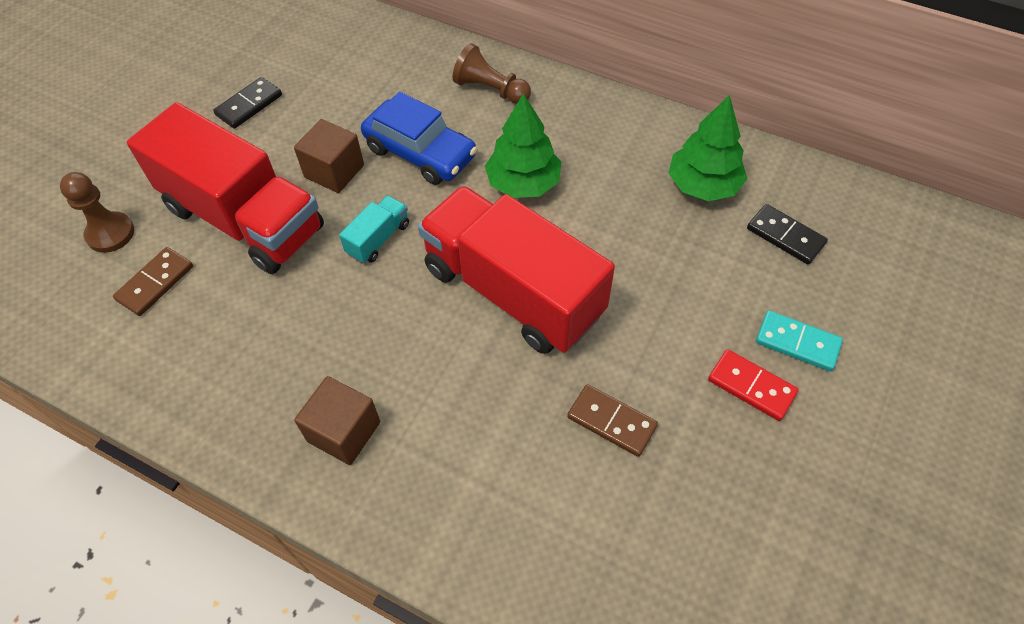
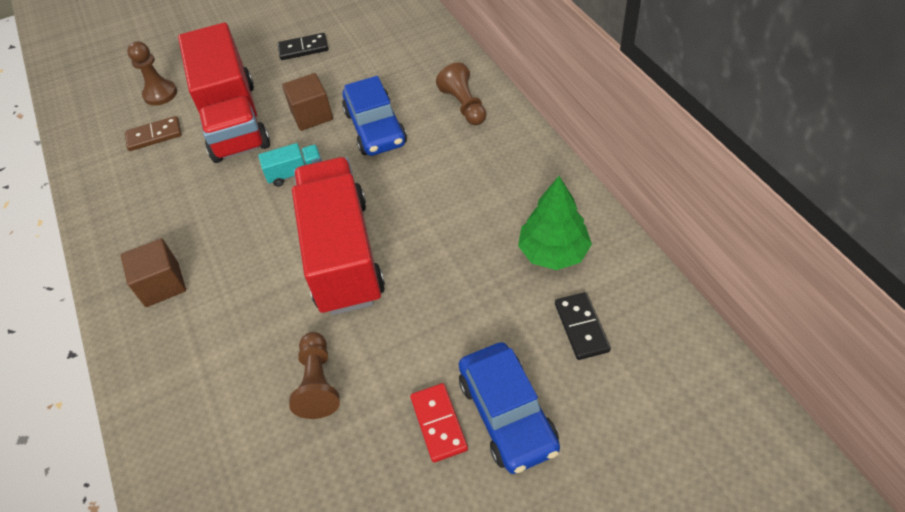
camera: 40 degrees right, 5 degrees down
green tree [485,93,561,198] -> none
brown domino [567,384,658,457] -> brown pawn [289,332,340,419]
turquoise domino [756,311,843,371] -> blue car [459,342,560,474]

